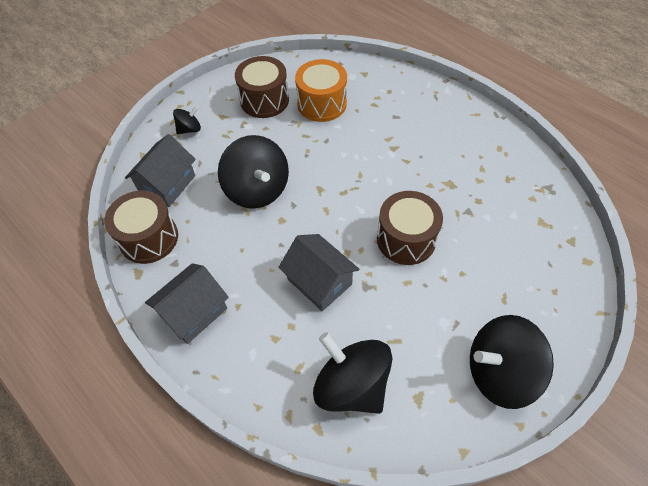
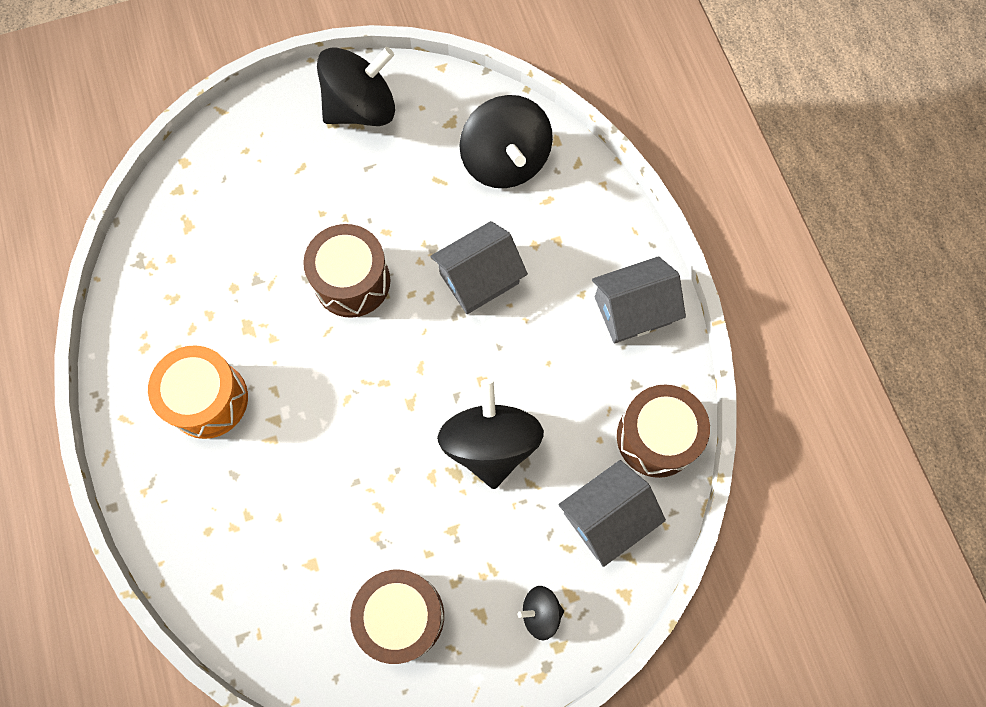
camera: 155 degrees left, 15 degrees up
grey house [278,234,359,311] -> grey house turned 75 degrees clockwise [430,221,528,314]
orange drum [295,59,347,122] -> orange drum moved to [148,345,248,439]
black spinning top [470,315,554,409] -> black spinning top turned 45 degrees counterclockwise [317,47,395,126]

